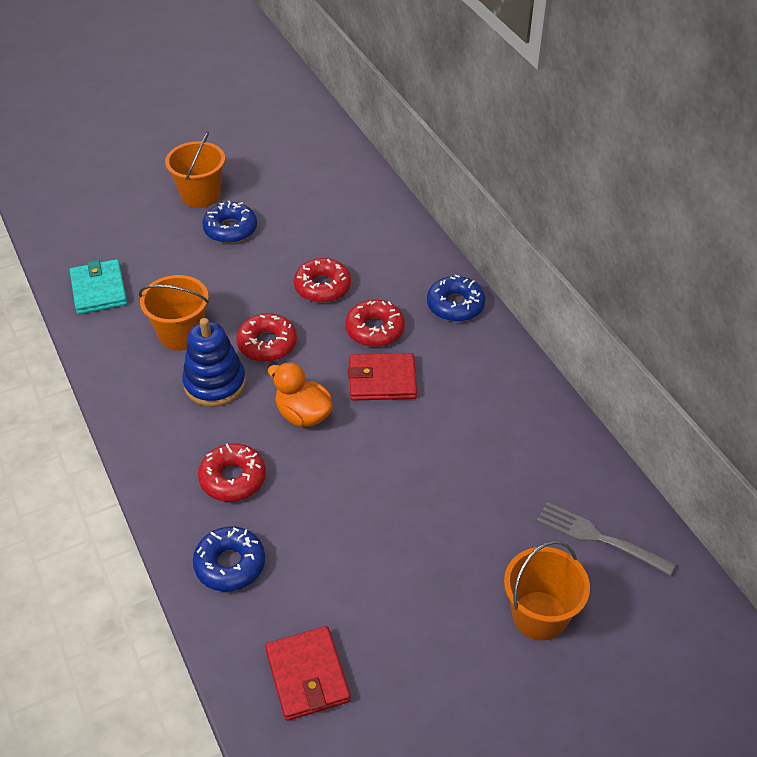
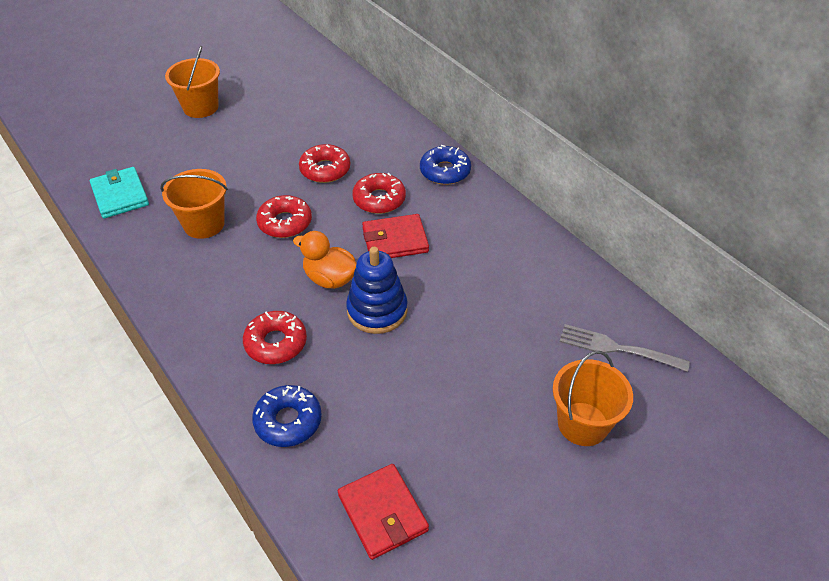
camera: 10 degrees left, 0 degrees up
blue stacking toy [182,318,246,407] -> blue stacking toy moved to [346,247,408,334]
blue donut [202,201,257,243] -> none

